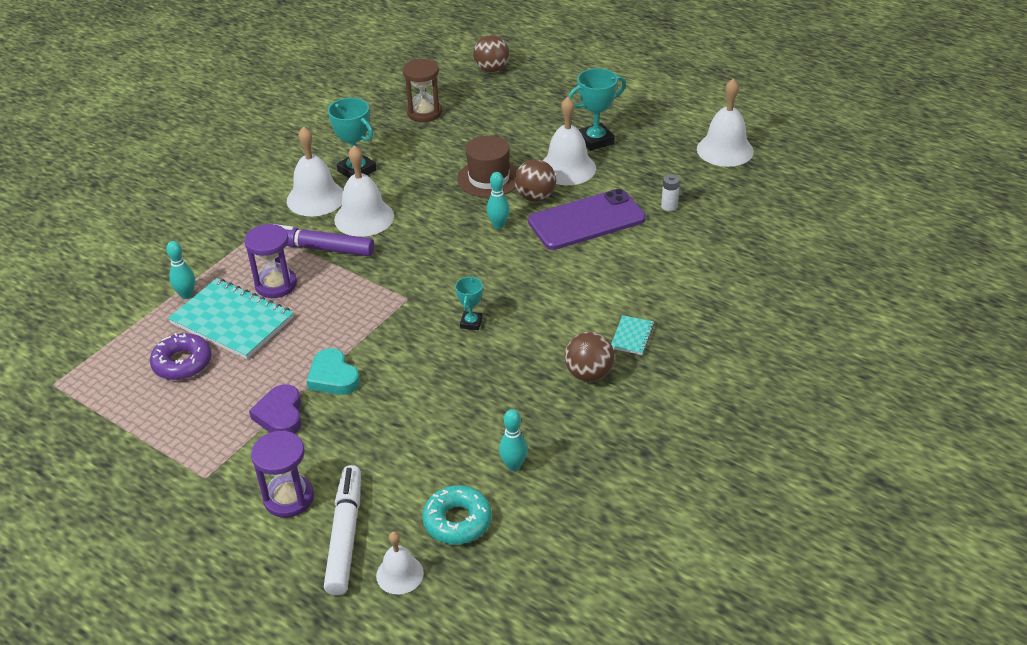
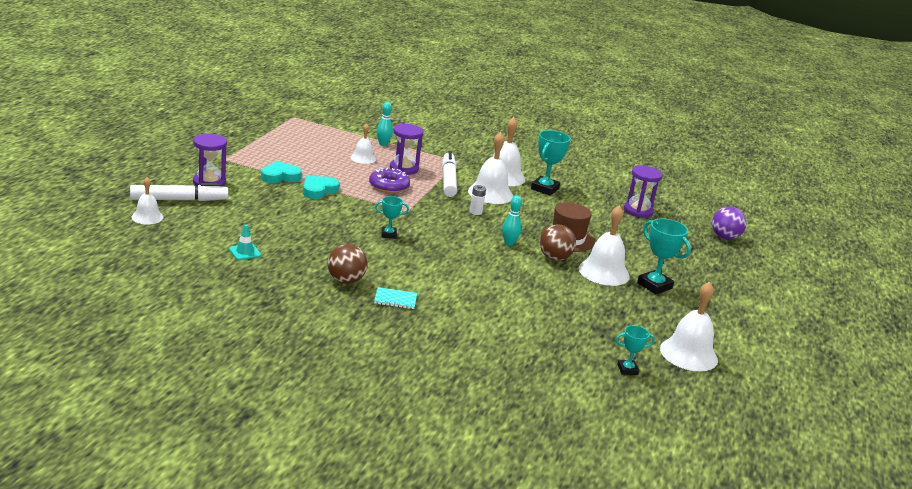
camera: 70 degrees right, 15 degrees down
purple donut [150,333,212,380] -> purple donut moved to [369,168,410,193]
turquoise notebook [168,278,294,359] -> white bell [350,124,376,164]
purple heart [249,384,302,434] -> turquoise heart [261,161,302,183]
purple marker [274,224,374,256] -> white marker [442,151,457,197]
brown hourglass [403,59,442,122] -> purple hourglass [624,166,663,218]
turquoise donut [422,485,492,544] -> none
brown ball [473,35,510,72] -> purple ball [712,206,746,240]
turquoise bowling pin [499,409,528,471] -> turquoise traffic cone [229,224,261,260]
purple phone [528,189,646,250] -> none
white battery [661,174,680,211] -> white battery moved to [470,185,486,215]
none -> turquoise trophy [616,325,655,375]

